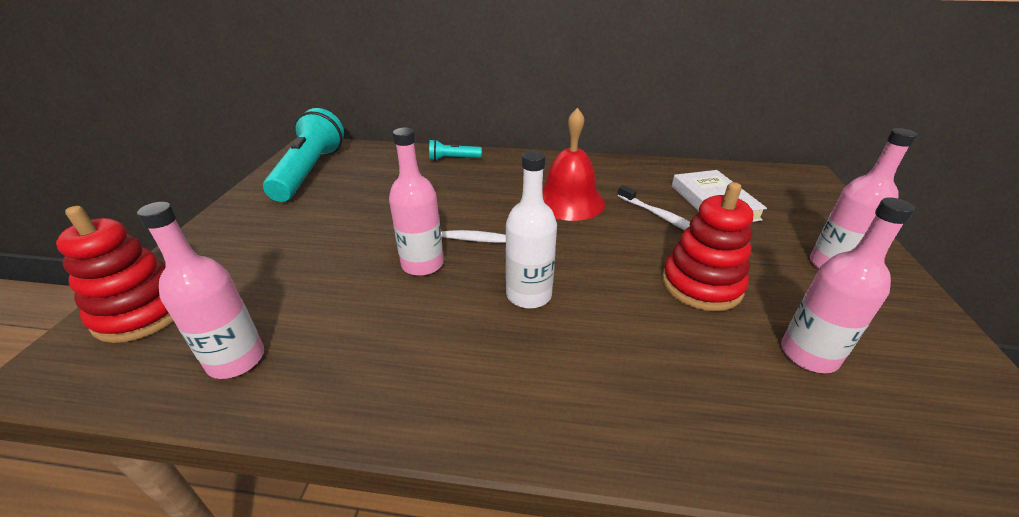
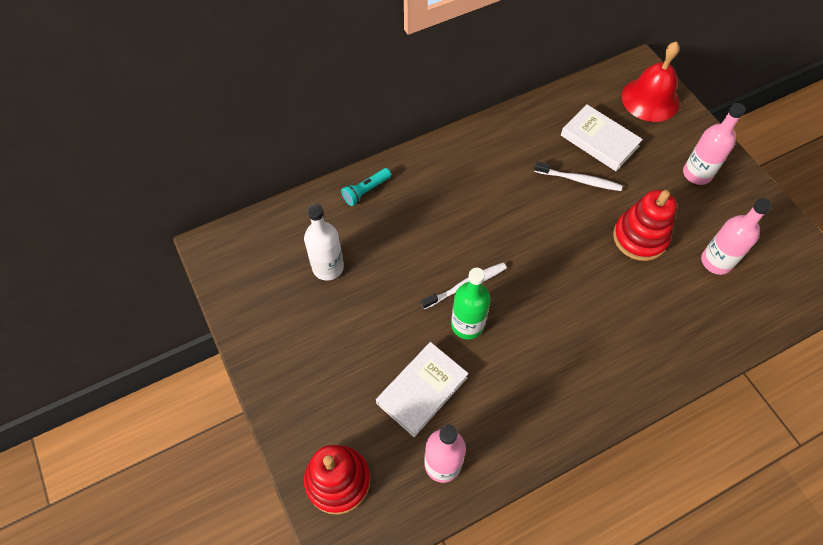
camera: 35 degrees left, 25 degrees up
turquoise flashlight [263,108,344,202] -> none
pink bottle [389,128,444,276] -> green bottle [451,268,491,339]
white bottle [505,150,557,309] -> white bottle moved to [304,204,344,281]
red bell [542,107,605,221] -> red bell moved to [622,41,680,122]
none -> white book [376,342,469,437]

